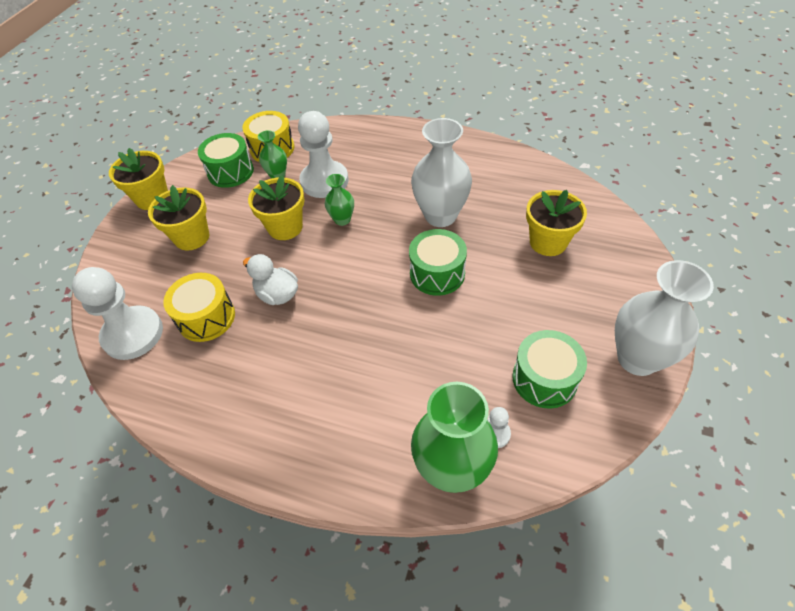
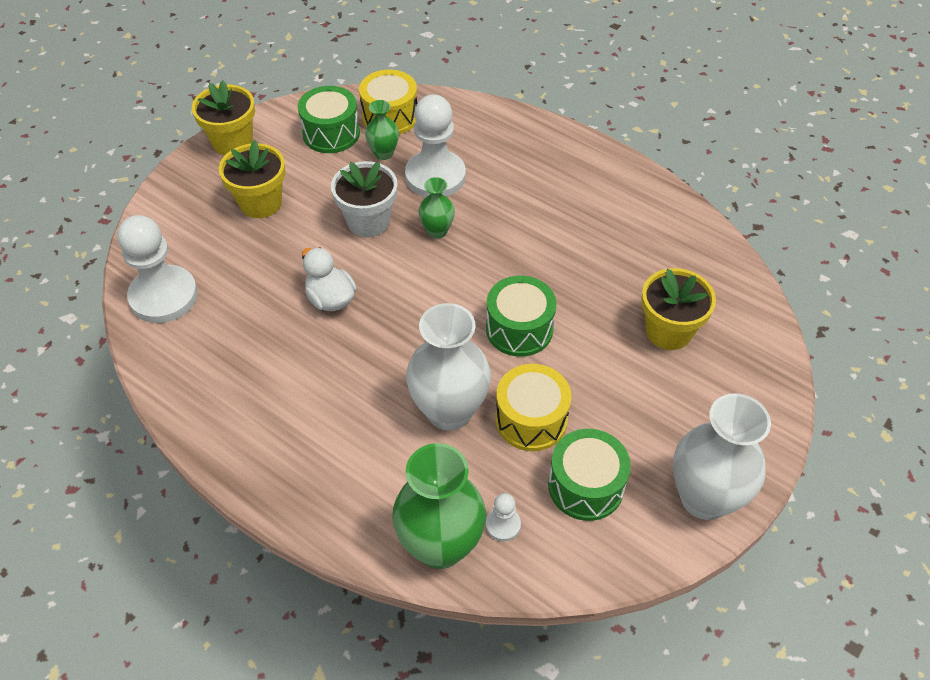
camera: 15 degrees right, 0 degrees up
yellow drum [163,273,235,342] -> yellow drum moved to [495,364,571,451]
yellow flower pot [248,175,305,240] -> white flower pot [331,161,397,237]
white vase [411,118,472,227] -> white vase moved to [406,303,491,431]

